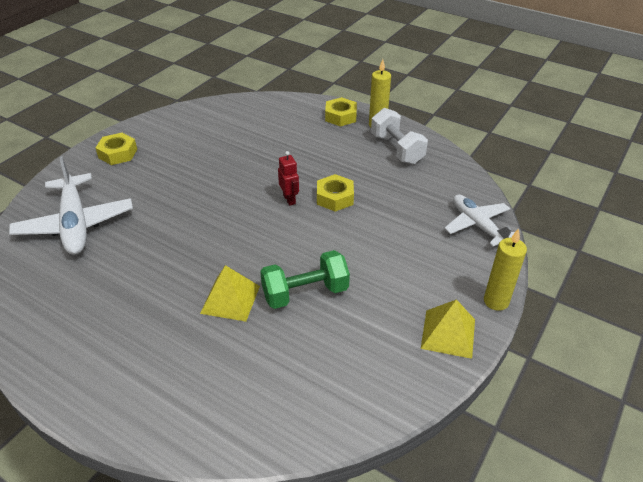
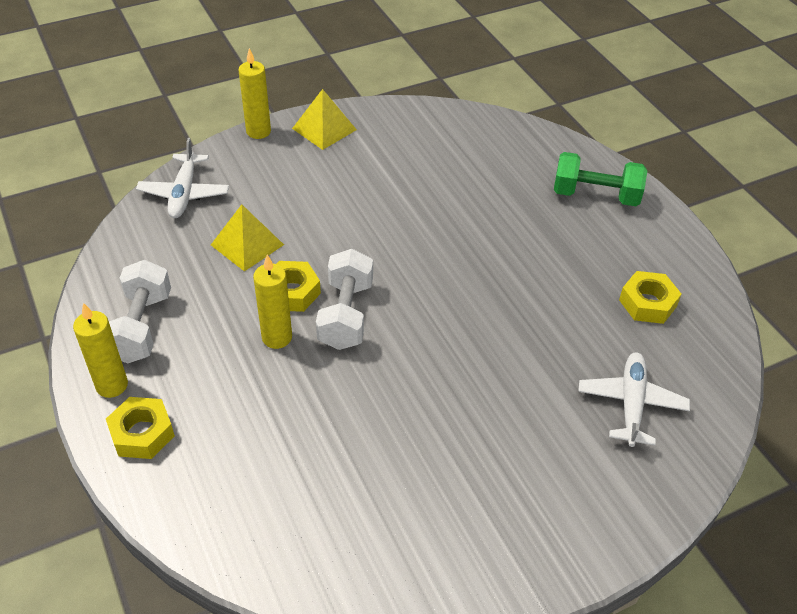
camera: 150 degrees left, 5 degrees up
white plane [9,156,133,255] -> white plane [578,352,690,447], size x0.66
yellow nut [95,133,137,165] -> yellow nut moved to [619,271,681,324]
yellow pyramid [200,265,260,322] -> yellow pyramid moved to [211,204,284,272]
green dumbbell [260,250,350,309] -> green dumbbell moved to [554,152,647,206]
red robot [278,151,299,206] -> white dumbbell [316,249,373,350]
none -> yellow candle [253,254,292,349]

